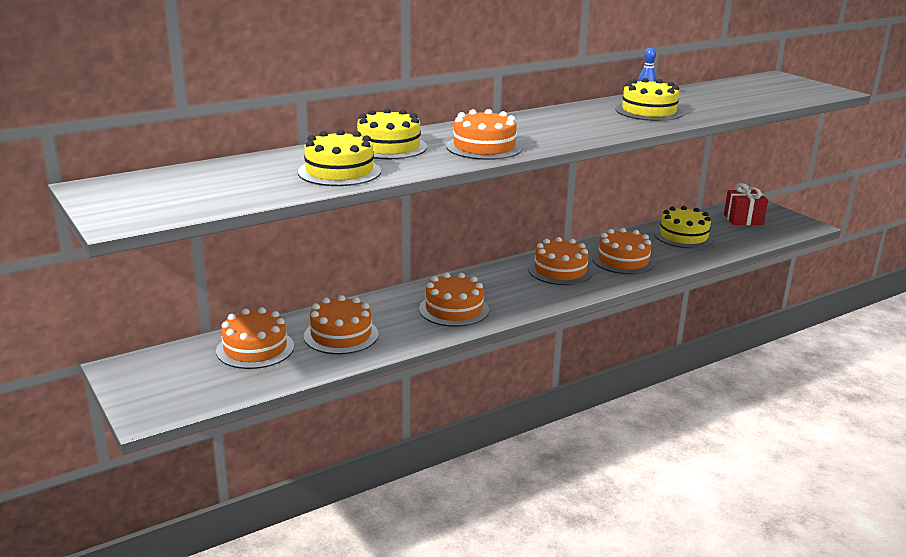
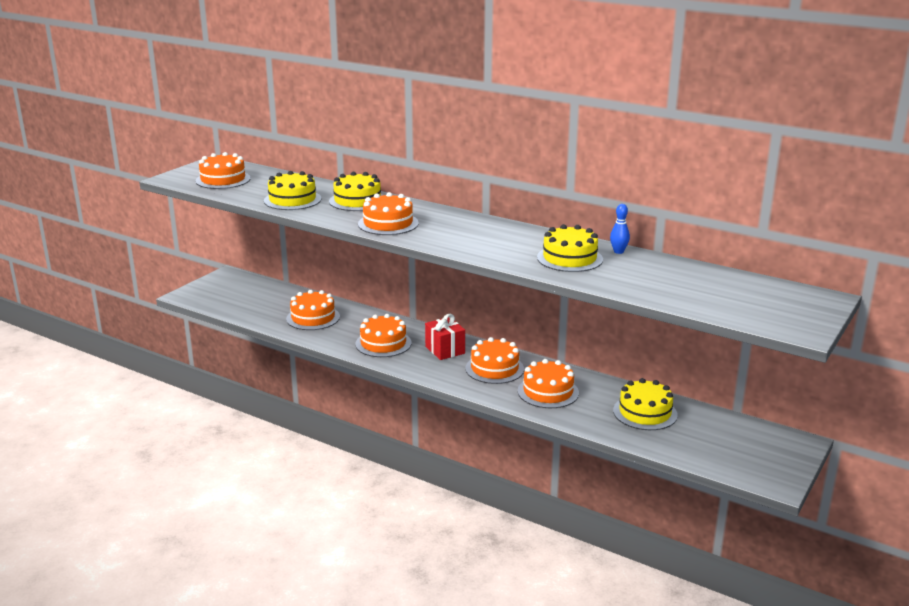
camera: 65 degrees right, 0 degrees up
orange cake [216,308,294,369] -> orange cake moved to [195,152,251,189]
red gift [724,183,768,225] -> red gift moved to [425,314,465,360]

